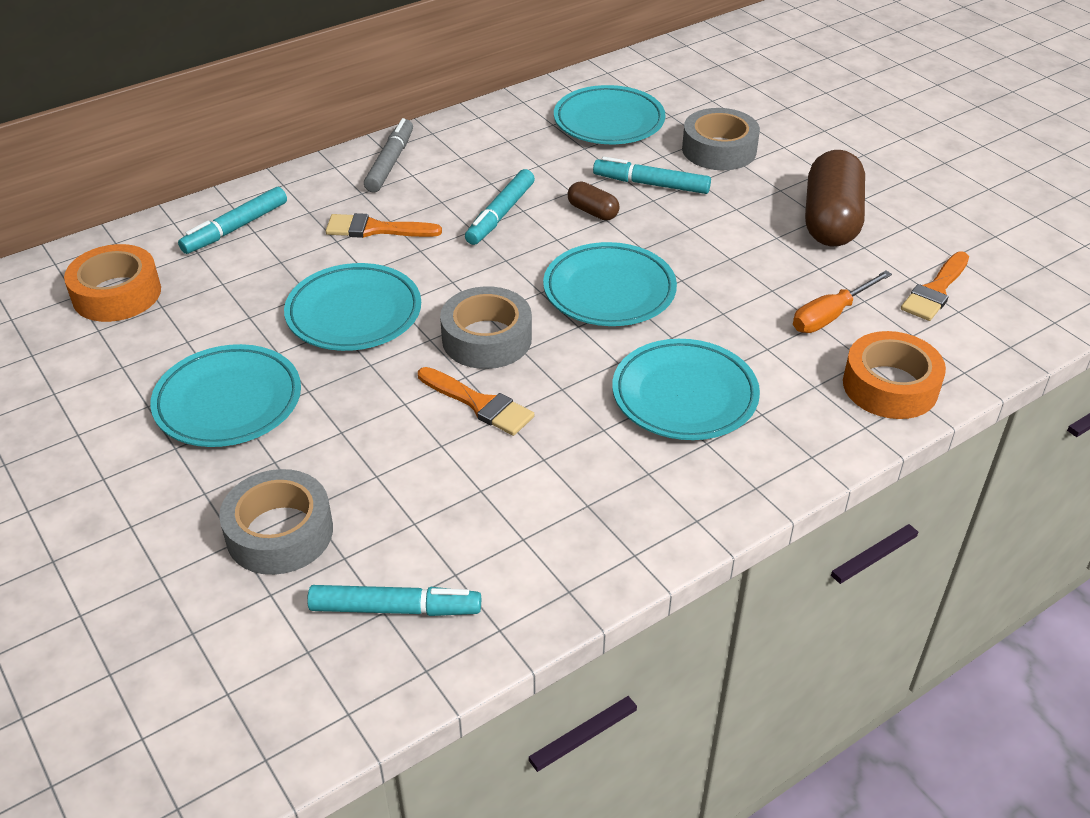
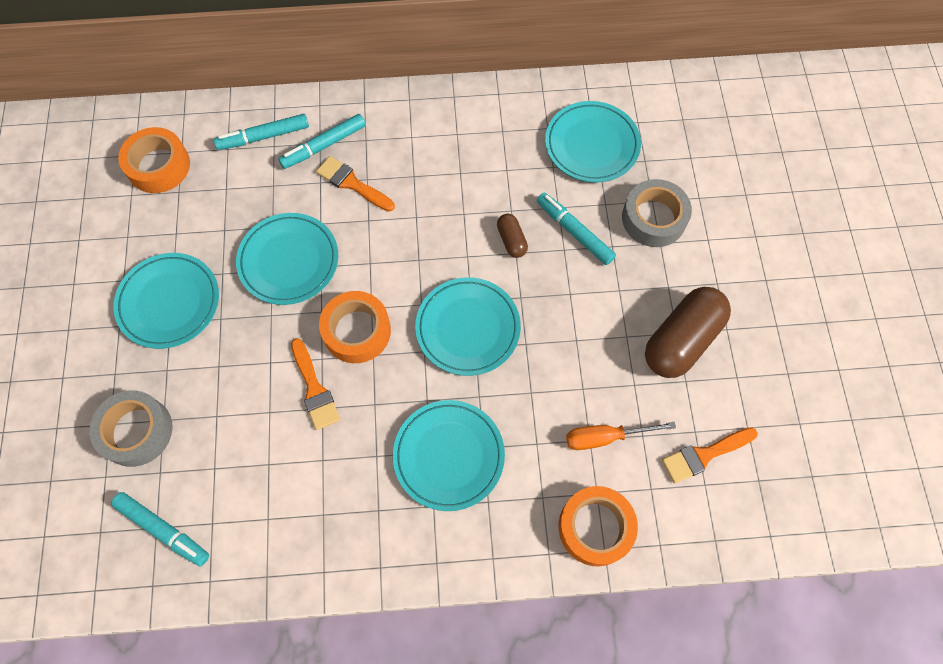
camera: 30 degrees right, 25 degrees up
grey marker [364,118,413,192] -> none
grey tape [440,286,532,369] -> orange tape [319,291,391,363]
turquoise marker [465,169,535,245] -> turquoise marker moved to [278,114,366,169]

